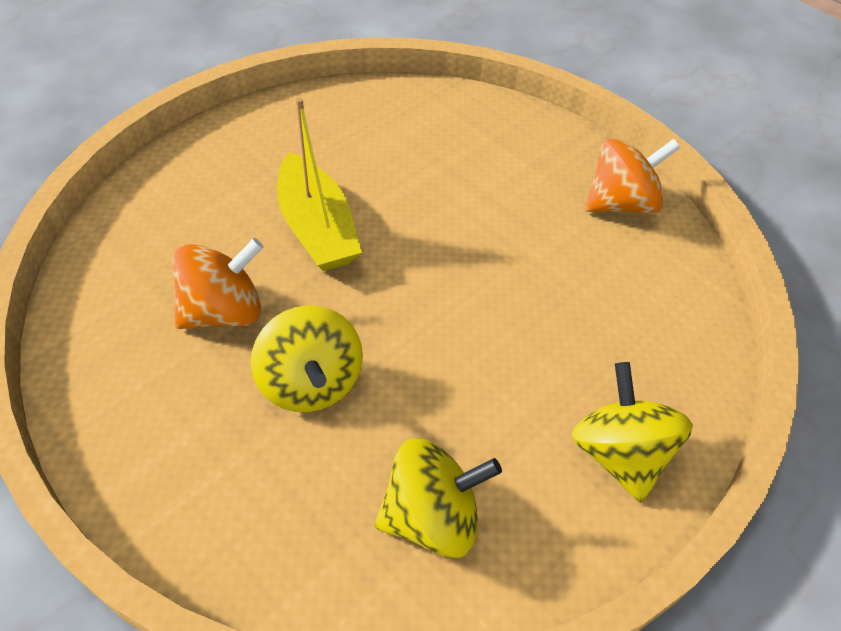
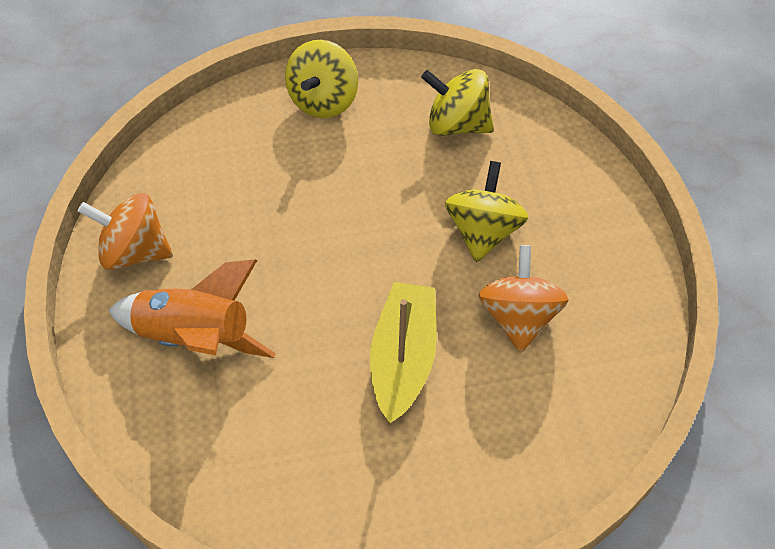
camera: 145 degrees left, 5 degrees up
orange spinning top [172,238,263,329] -> orange spinning top turned 90 degrees clockwise [478,245,569,353]
none -> orange rocket [108,259,276,358]

